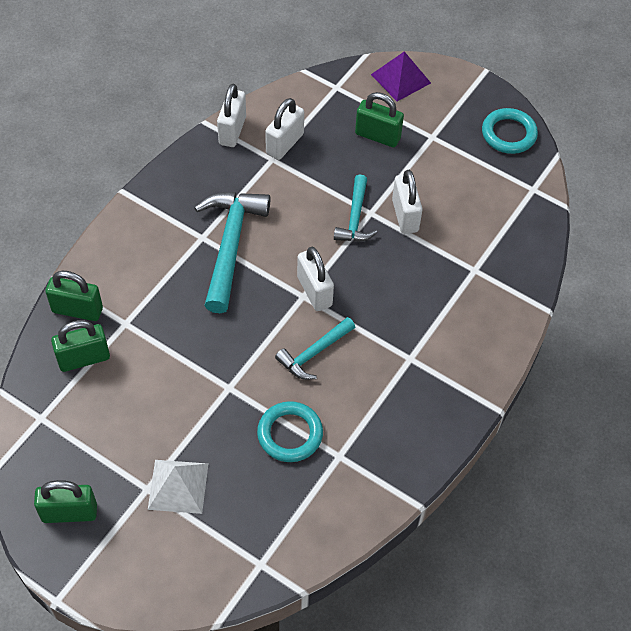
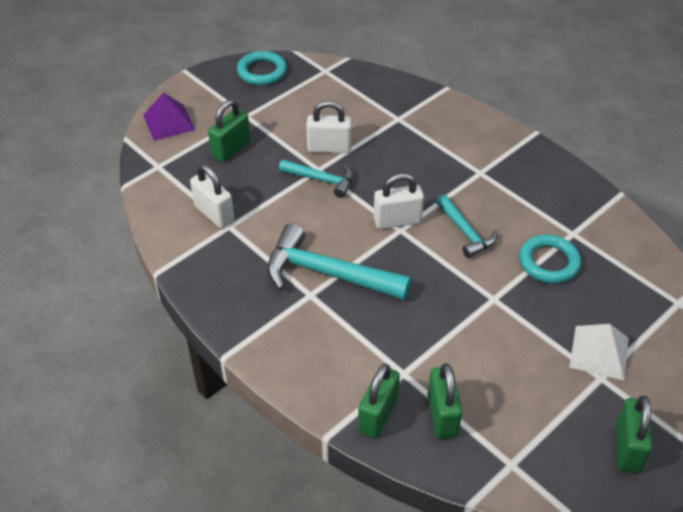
camera: 75 degrees left, 10 degrees down
white padlock [217,84,246,147] -> none

